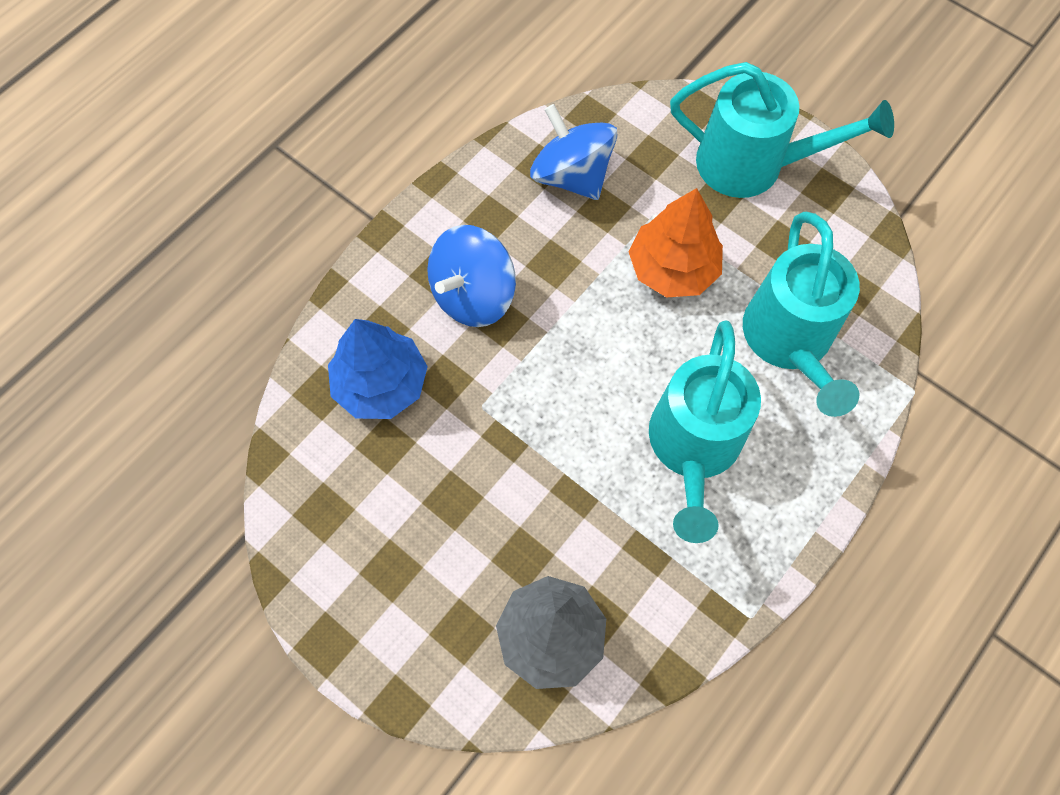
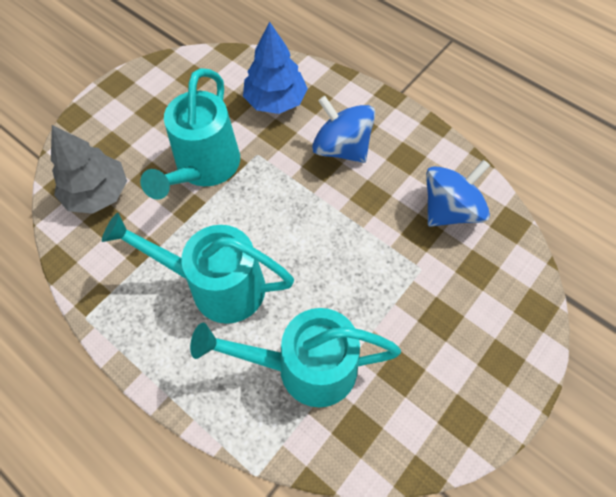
camera: 90 degrees right, 5 degrees down
orange tree [629,188,723,298] -> none
turquoise watering can [670,62,894,198] -> turquoise watering can moved to [140,68,240,199]

